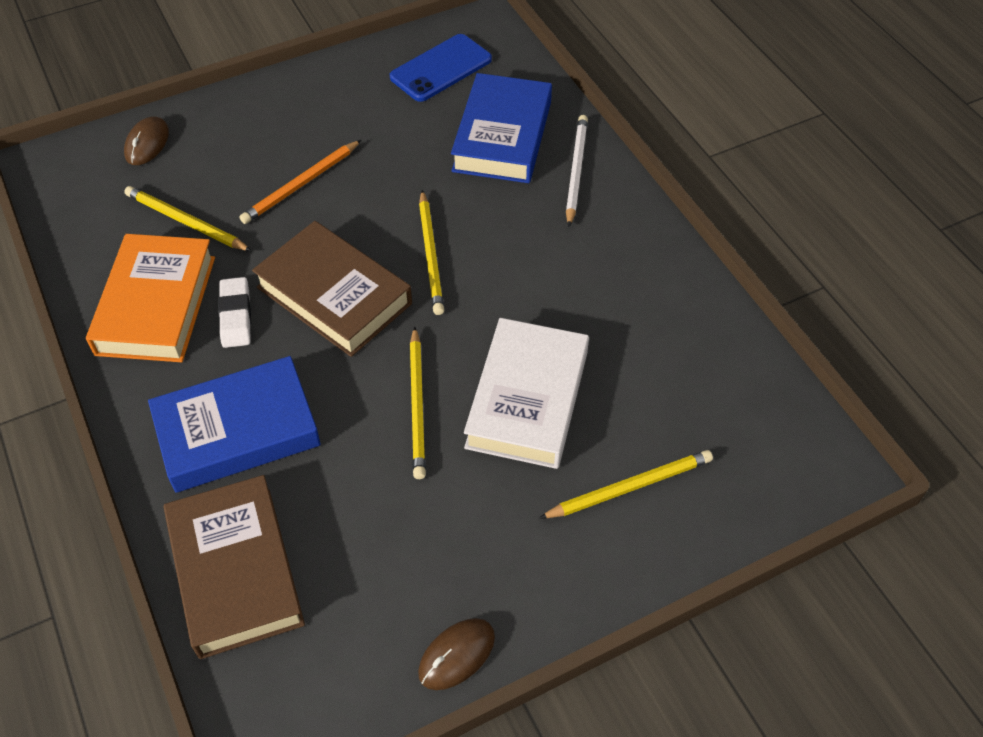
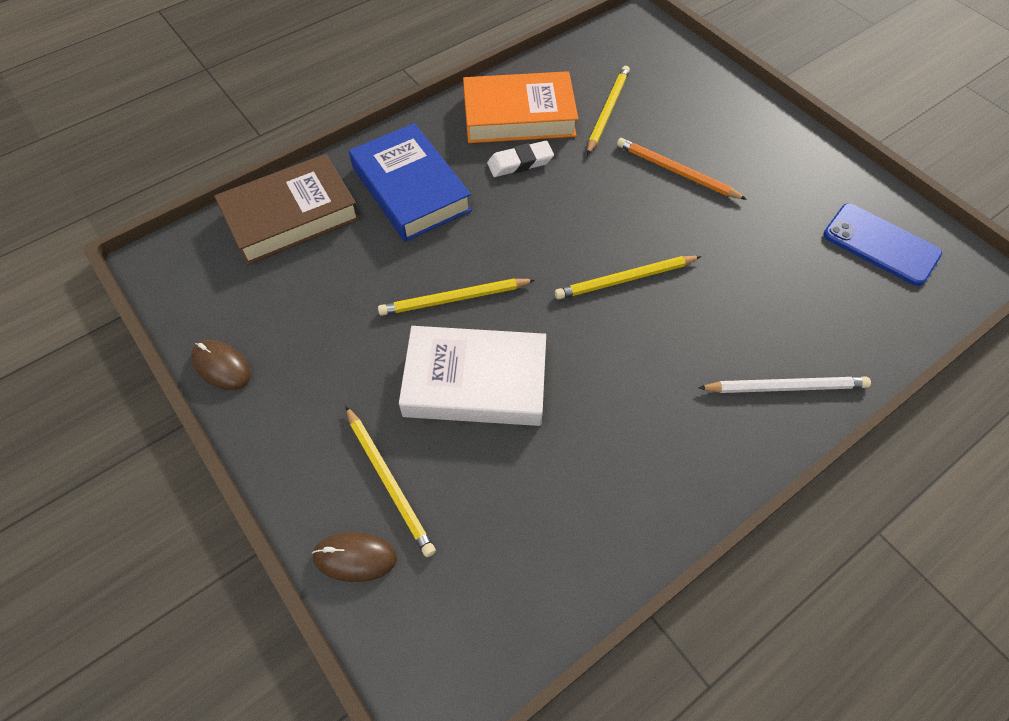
camera: 80 degrees right, 5 degrees up
brown mouse [124,116,169,165] -> brown mouse moved to [312,532,397,582]
brown book [252,221,412,357] -> none
blue book [451,73,552,183] -> none

